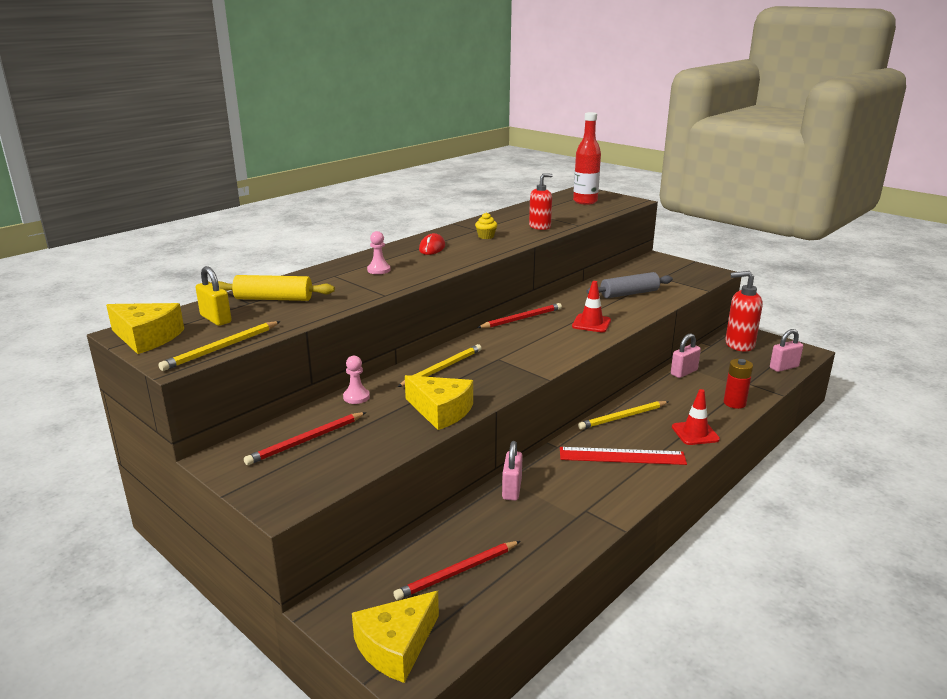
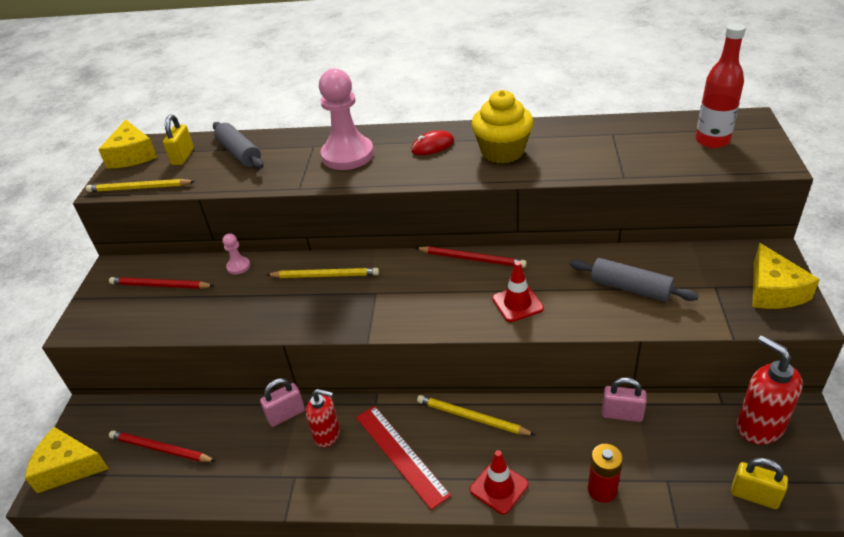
camera: 55 degrees right, 15 degrees up
yellow rolling pin [218,275,335,301] -> grey rolling pin [213,122,264,169]
pink pawn [367,231,391,274] -> pink pawn [319,69,374,170], size x2.28
yellow cheese [405,375,473,430] -> yellow cheese moved to [753,243,820,309]
yellow cupcake [475,212,497,239] -> yellow cupcake [471,90,534,163], size x2.34
red soap dispenser [529,173,553,230] -> red soap dispenser moved to [306,389,340,448]
pink padlock [770,329,803,372] -> yellow padlock [731,458,788,509]

